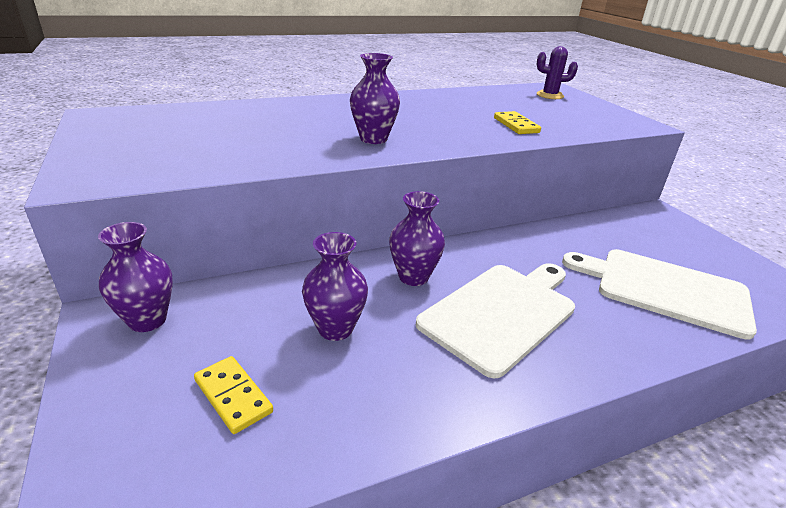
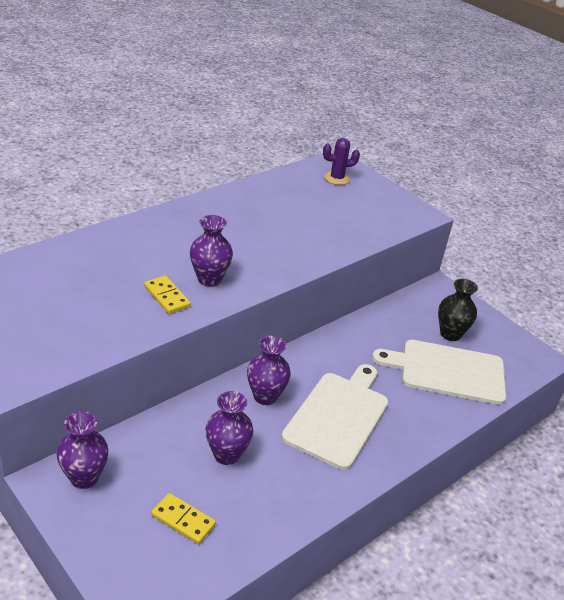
camera: 20 degrees left, 5 degrees up
yellow domino [494,111,541,134] -> yellow domino moved to [144,275,191,314]
none -> black vase [438,279,478,341]

